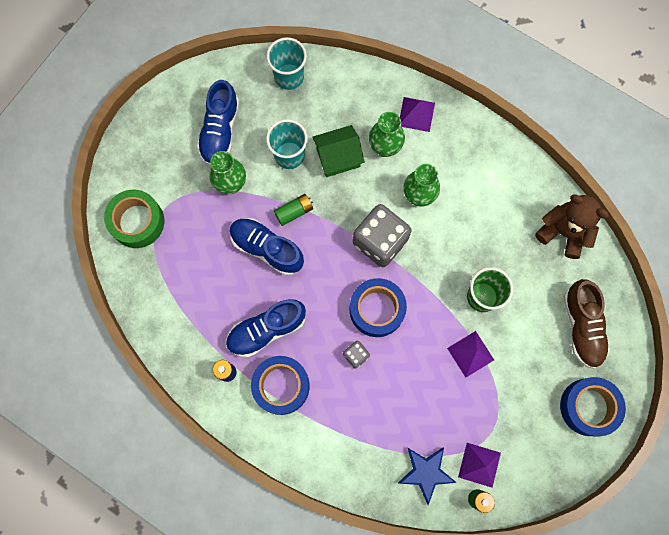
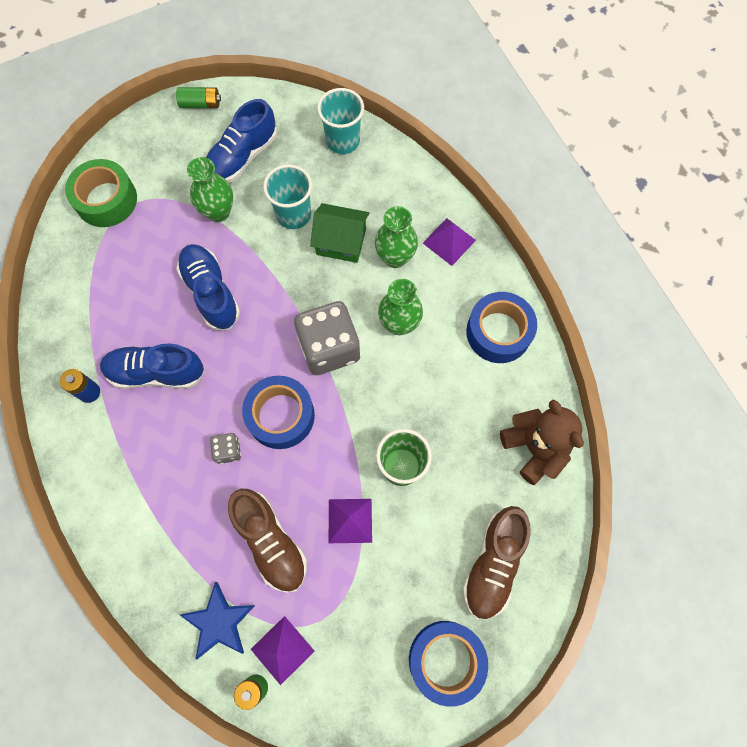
camera: 30 degrees right, 5 degrees down
blue tape [251,356,310,415] -> blue tape moved to [466,292,537,363]
green battery [274,194,313,226] -> green battery moved to [176,87,221,108]
none -> brown shoe [228,489,307,593]

